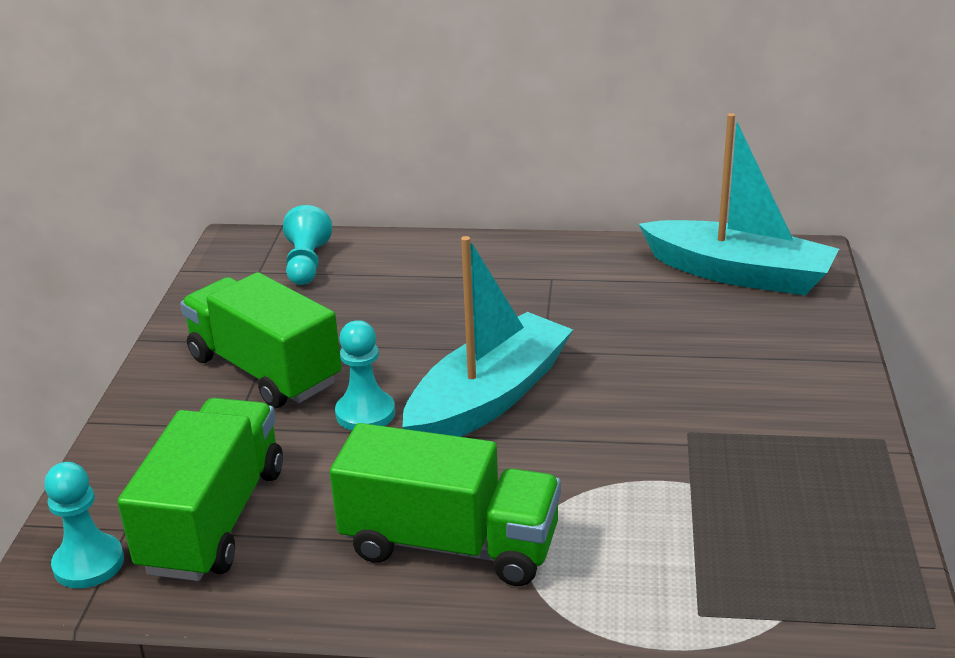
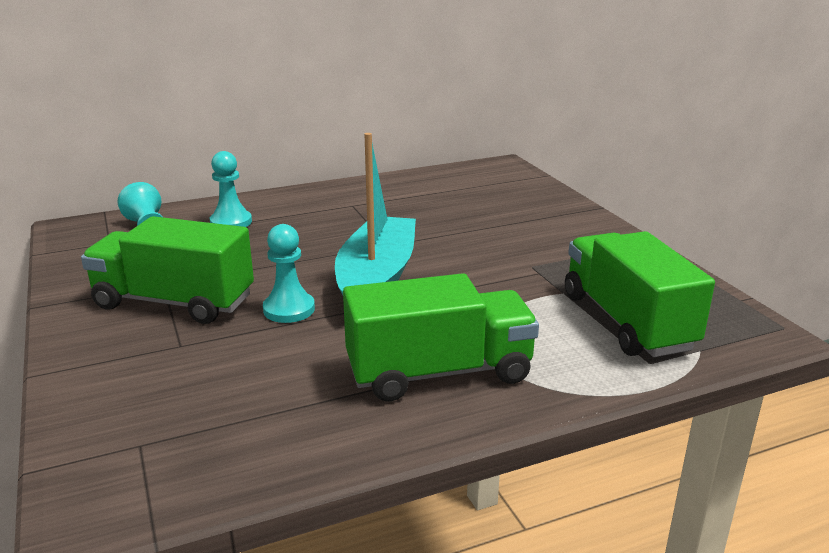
camera: 30 degrees left, 5 degrees down
turquoise pawn [44,462,124,588] -> turquoise pawn moved to [210,151,252,227]
green truck [117,398,283,581] -> green truck moved to [565,231,715,357]
turquoise boat [639,113,839,295] -> none

